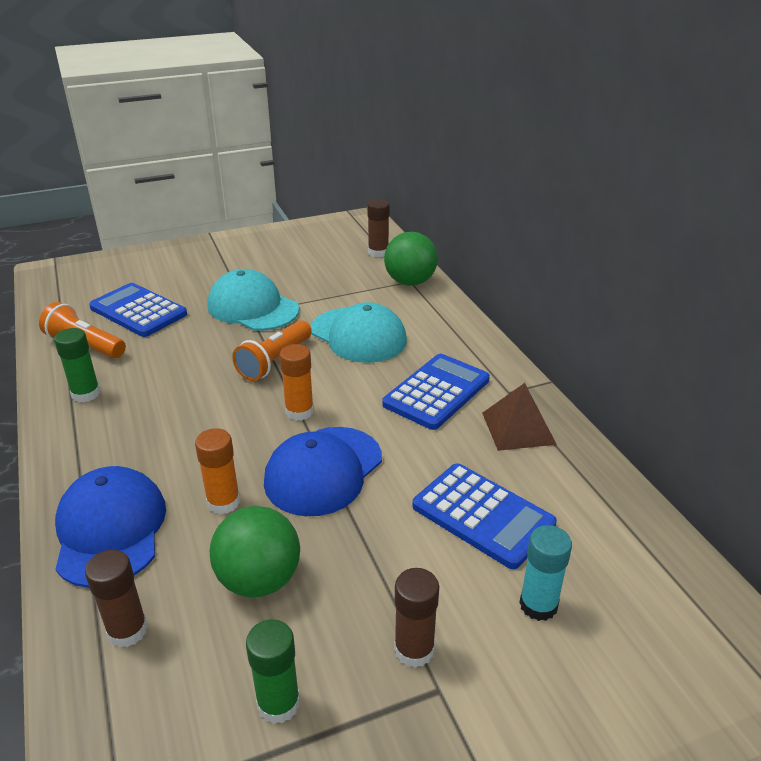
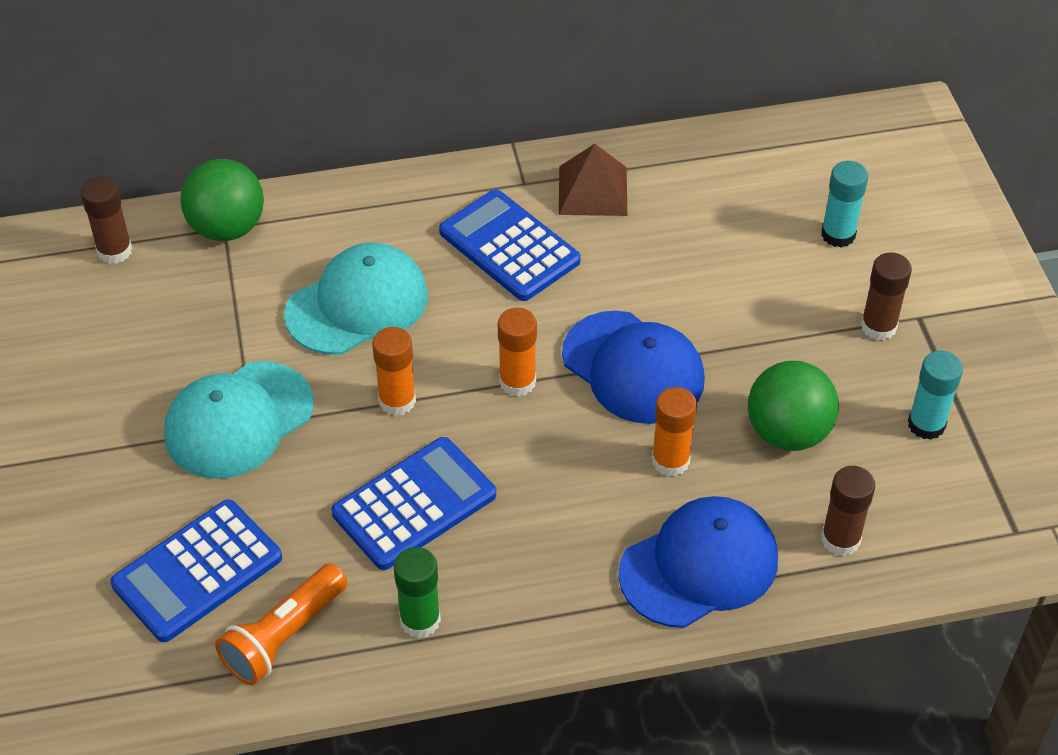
camera: 80 degrees left, 15 degrees up
blue cap [55,466,166,588] -> blue cap turned 150 degrees clockwise [618,496,778,628]
orange flashlight [232,320,312,381] -> orange glue stick [372,327,416,416]
green glue stick [246,619,300,724] -> turquoise glue stick [908,351,963,440]
blue calculator [412,463,557,569] -> blue calculator moved to [331,437,496,570]

